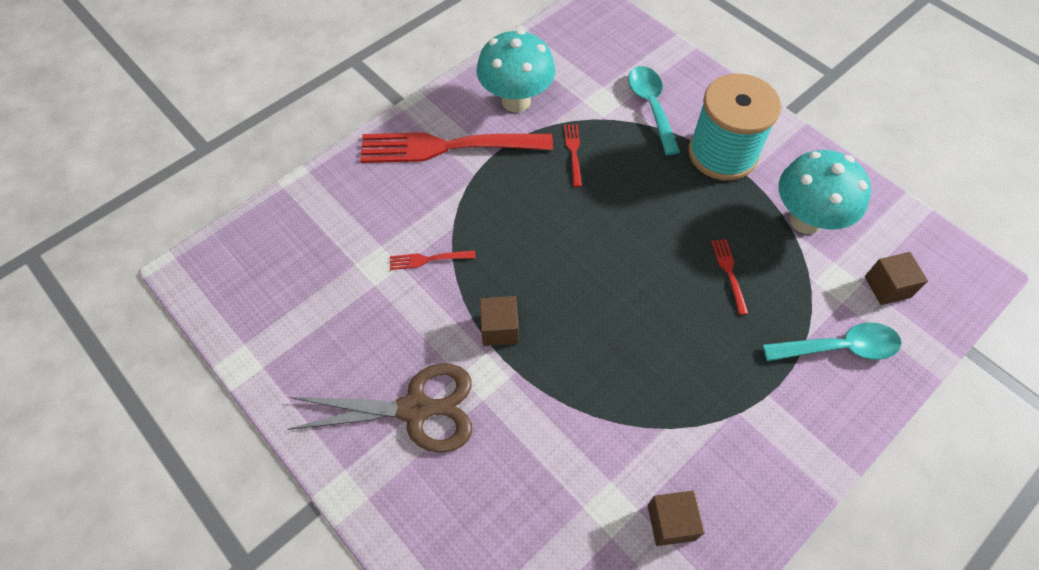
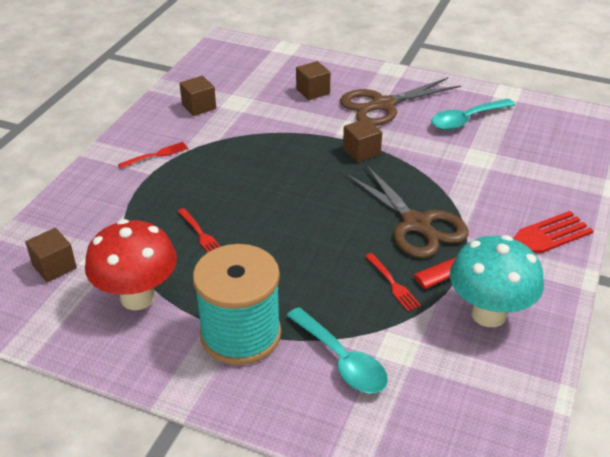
camera: 155 degrees right, 20 degrees down
red fork [390,250,476,270] -> red fork moved to [118,142,188,169]
turquoise spoon [763,323,902,361] -> turquoise spoon moved to [431,99,515,130]
turquoise mushroom [779,150,871,234] -> red mushroom [85,219,177,310]
none -> brown cube [296,61,331,100]
none -> brown scissors [346,164,468,258]

